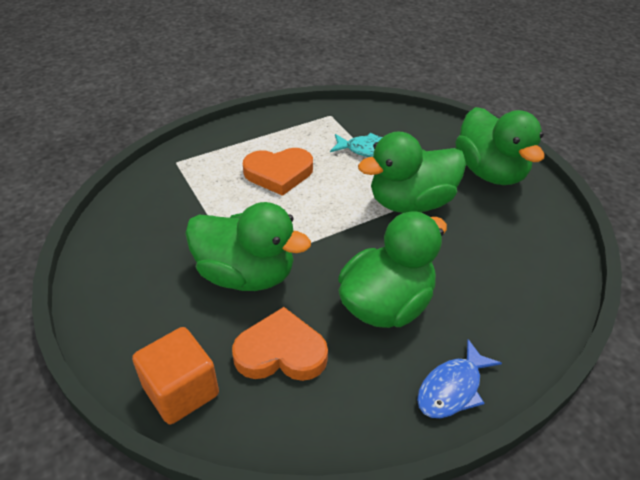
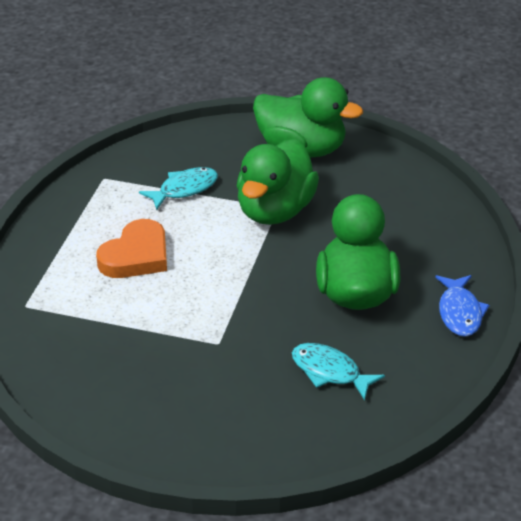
camera: 45 degrees left, 5 degrees down
orange cube [132,327,219,424] -> none
green duck [185,202,311,291] -> none
orange heart [232,307,328,381] -> turquoise fish [292,343,385,400]

